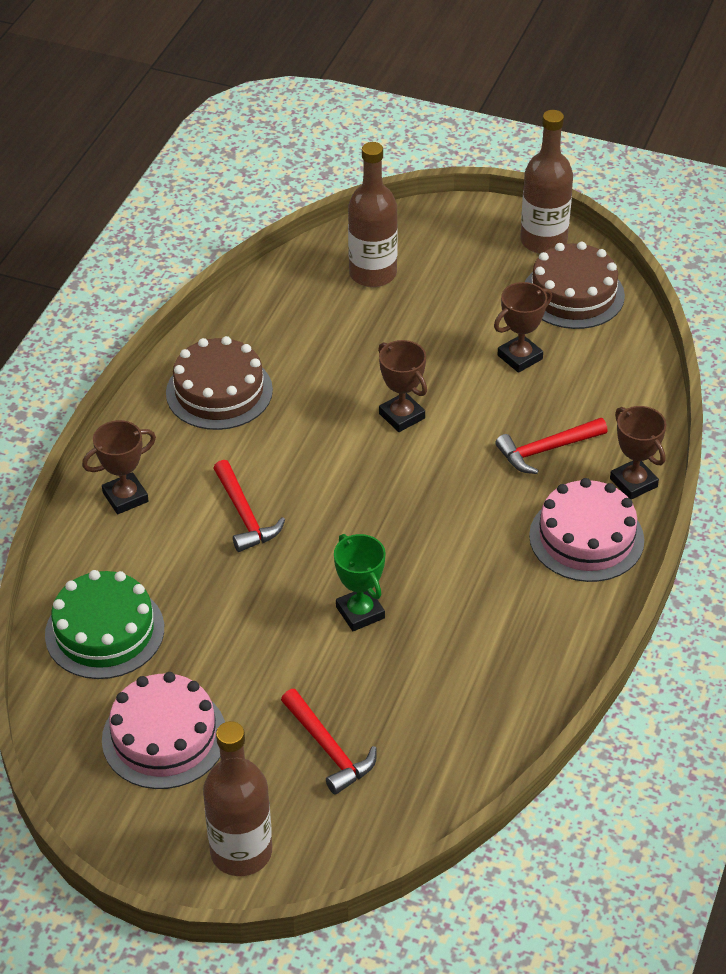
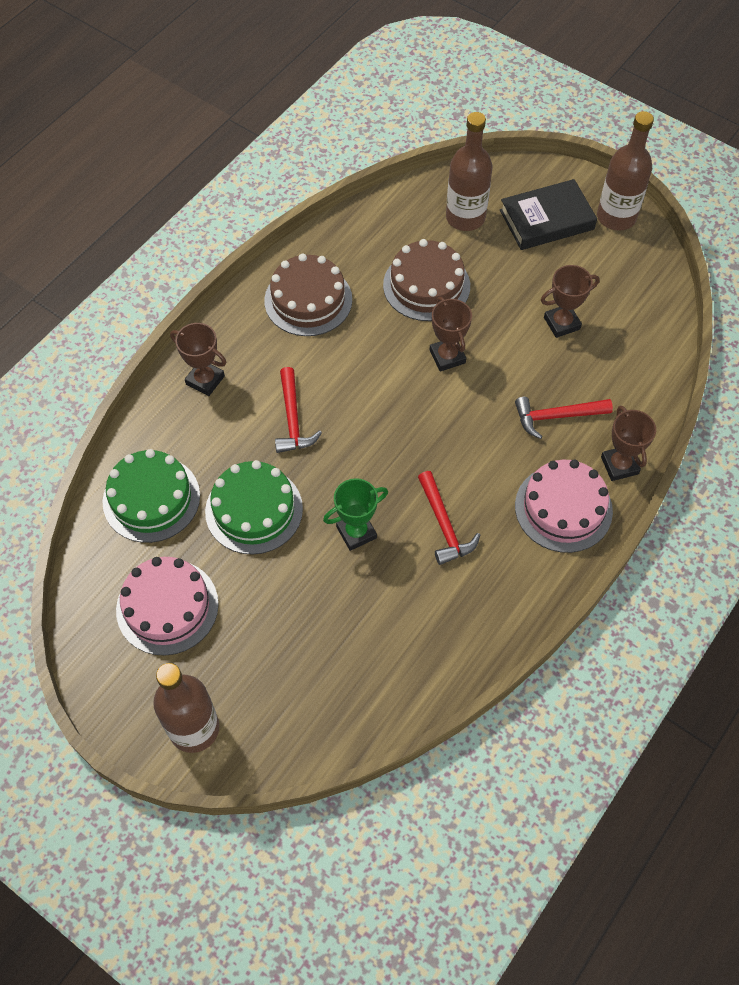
camera: 15 degrees right, 15 degrees up
brown trophy [82,420,156,514] -> brown trophy turned 45 degrees clockwise [170,323,227,396]
red hammer [281,689,377,795] -> red hammer moved to [418,471,480,565]
green trophy [334,534,386,631] -> green trophy turned 75 degrees clockwise [323,478,388,551]
brown cake [525,242,625,329] -> brown cake moved to [383,239,470,321]
none -> green cake [205,460,303,555]
none -> black book [500,179,597,250]

